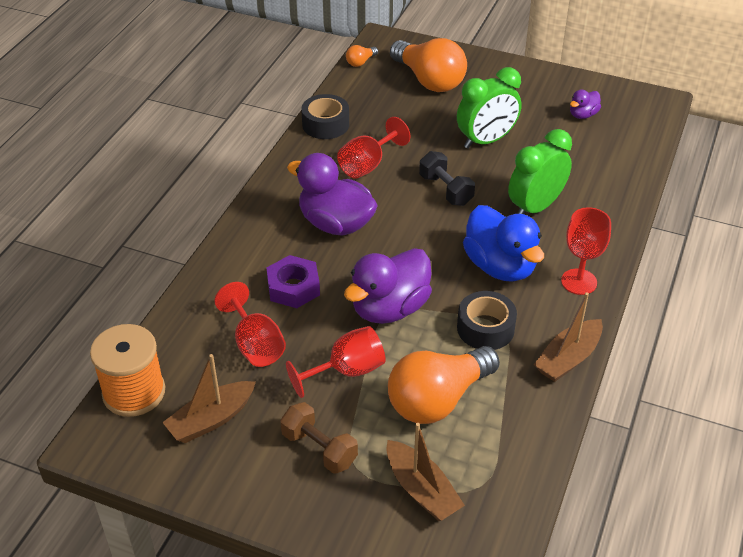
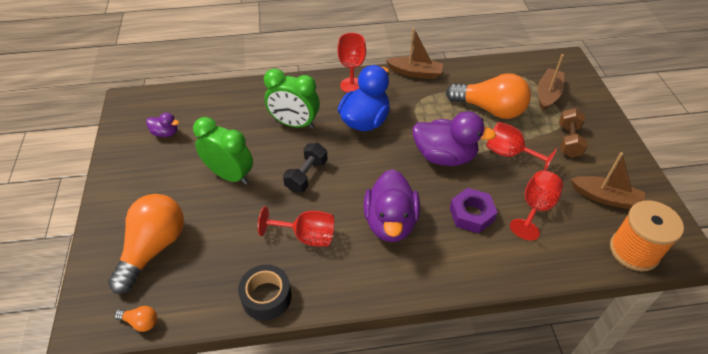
camera: 120 degrees left, 5 degrees up
black tape [457,291,517,350] -> none

